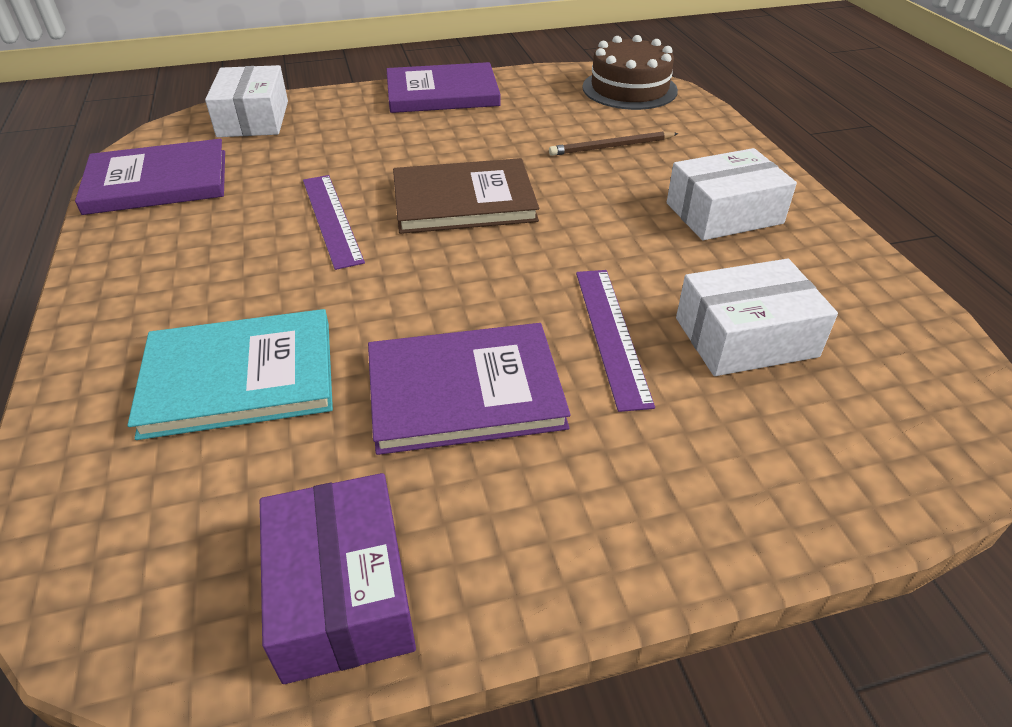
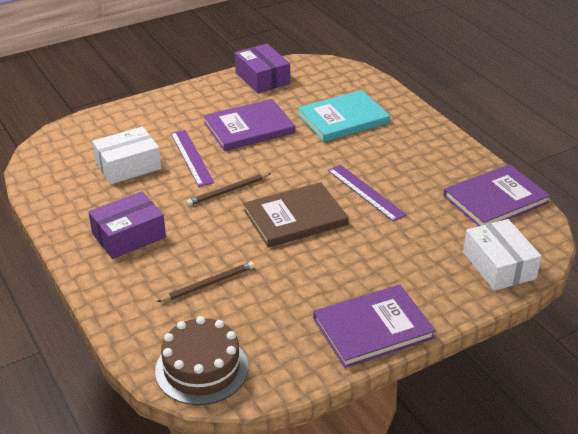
camera: 165 degrees right, 5 degrees down
white box [667,148,797,240] -> purple box [88,191,166,259]
none -> brown pencil [186,173,271,206]

